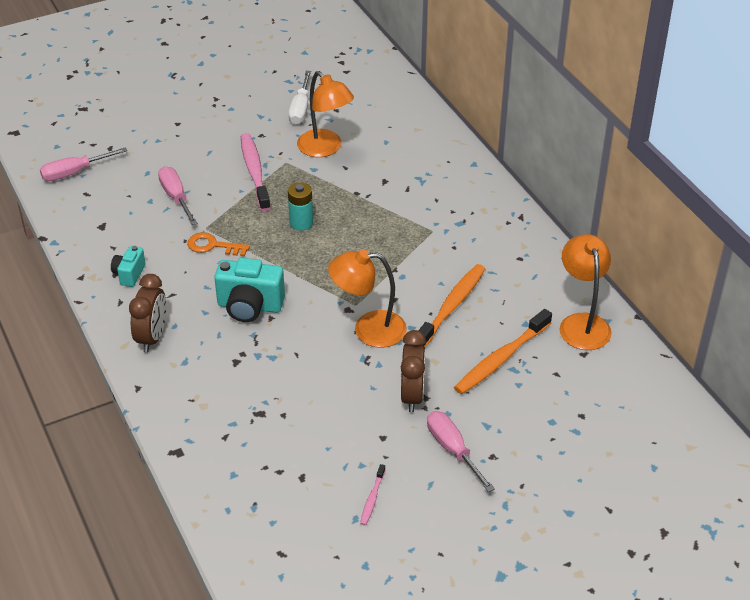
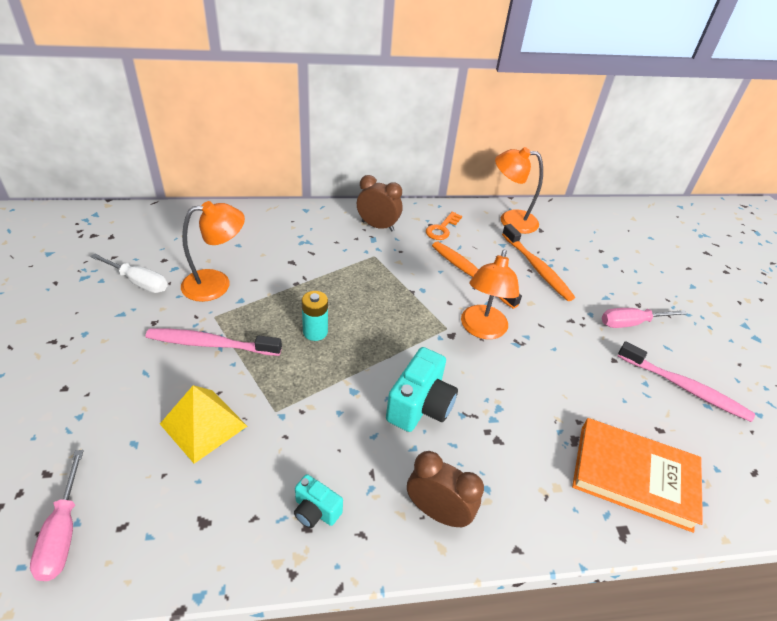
camera: 75 degrees left, 0 degrees up
pink screwdriver [158,166,197,225] -> yellow pyramid [160,385,247,464]
orange key [187,232,250,257] -> orange key moved to [426,212,462,240]
pink toothbrush [360,464,385,526] -> pink toothbrush [618,341,755,422], size x2.10
brown clock [401,330,426,412] -> brown clock moved to [357,175,402,231]
none -> orange book [572,418,703,533]

